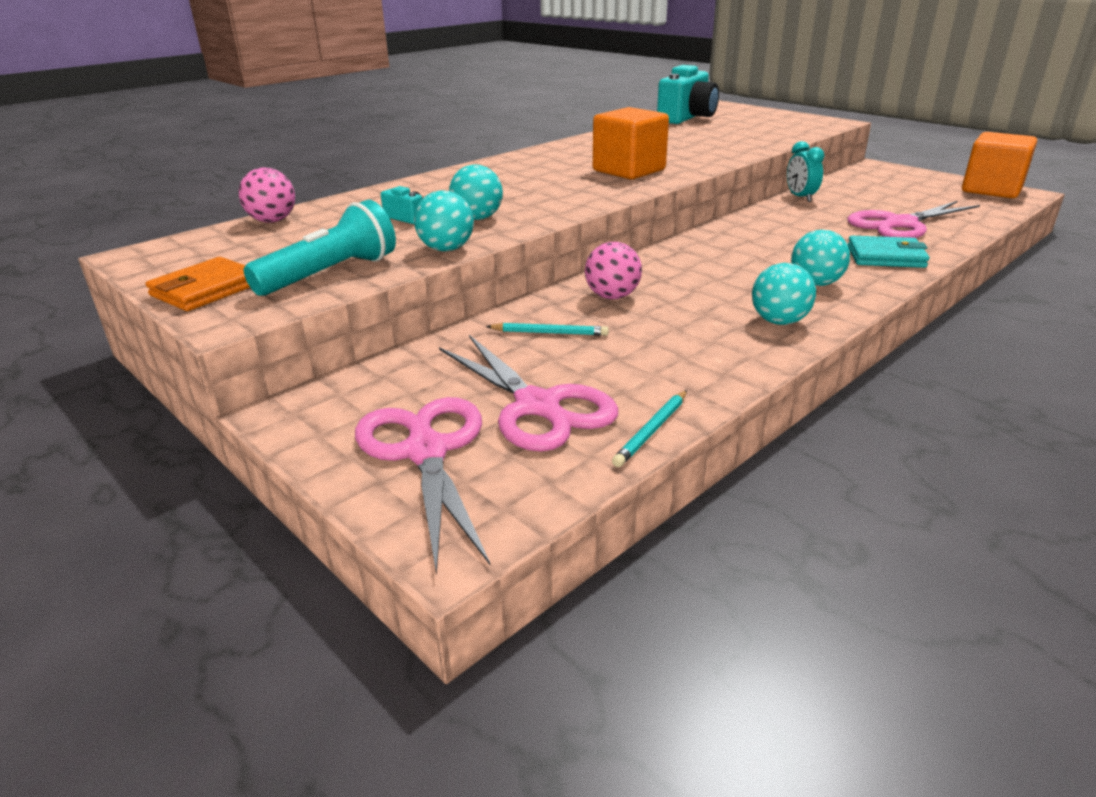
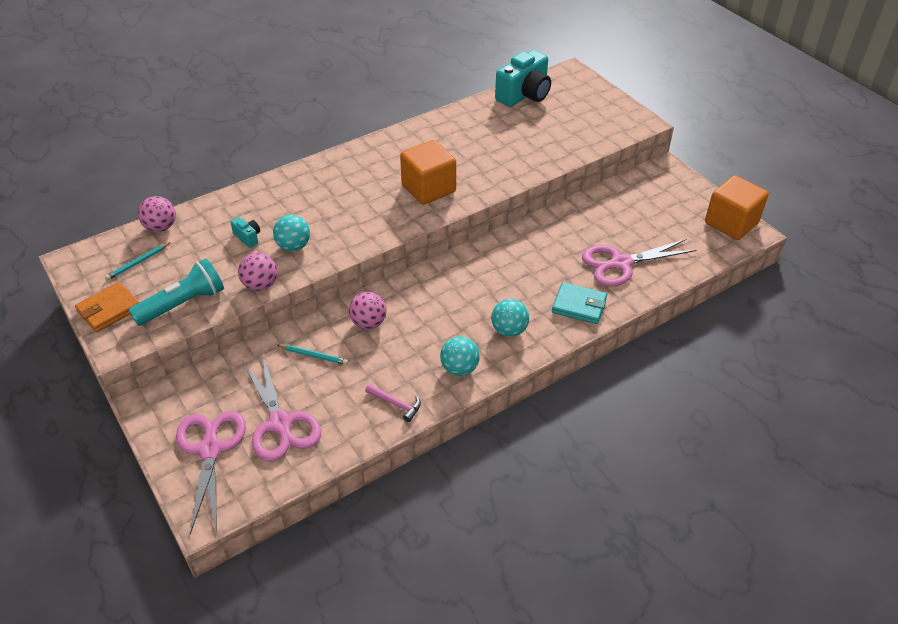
camera: 10 degrees right, 15 degrees up
turquoise ball [414,190,474,251] -> pink ball [238,253,277,291]
turquoise pencil [612,390,687,467] -> turquoise pencil moved to [105,242,171,281]
turquoise clock [787,141,825,202] -> none
none -> pink hammer [365,384,421,422]

